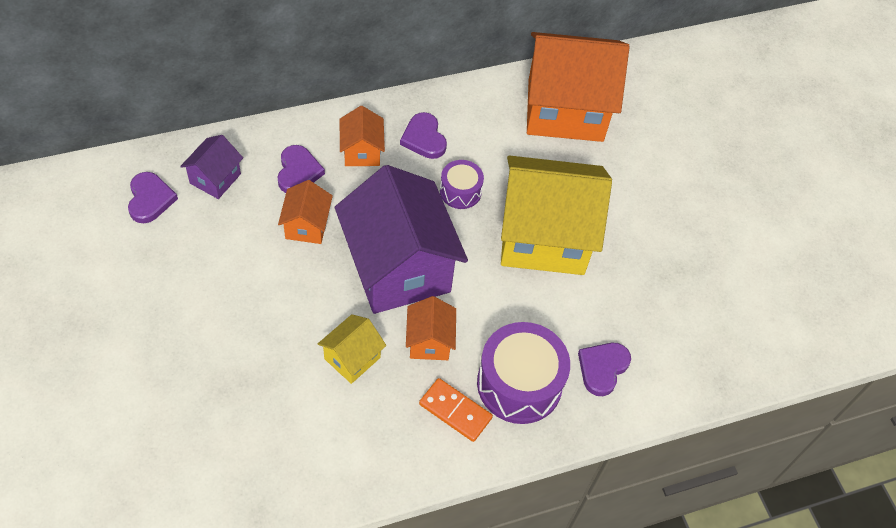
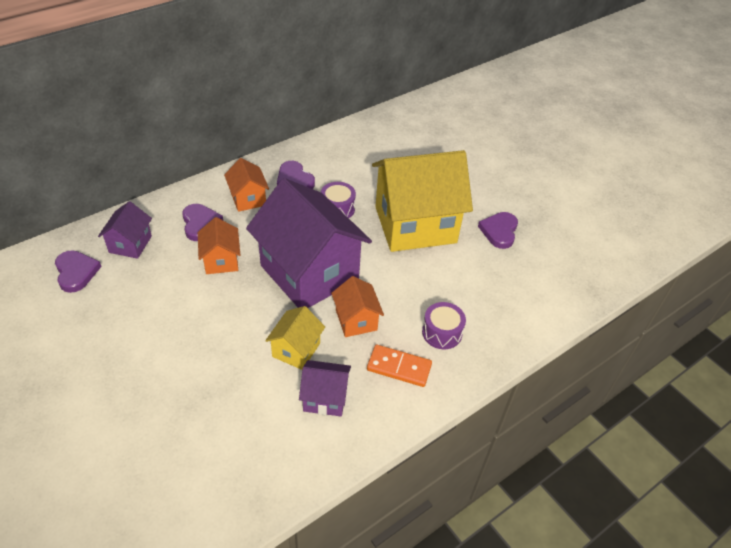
camera: 15 degrees left, 10 degrees down
purple drum [477,322,570,424] -> purple drum [422,302,466,349], size x0.54
orange house [527,32,629,142] -> none
purple heart [578,343,631,396] -> purple heart moved to [478,212,518,249]
none -> purple house [299,360,351,417]

